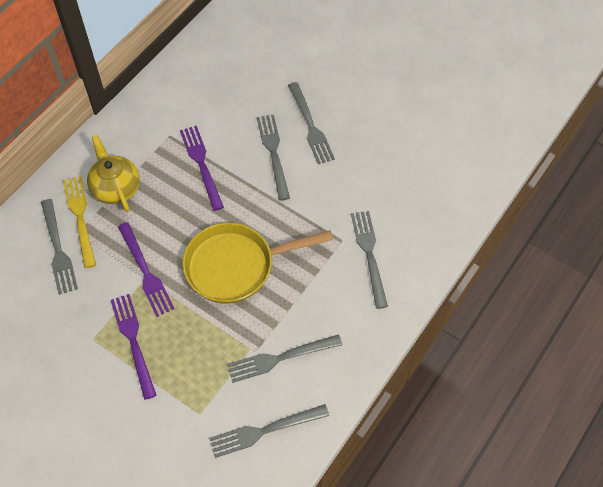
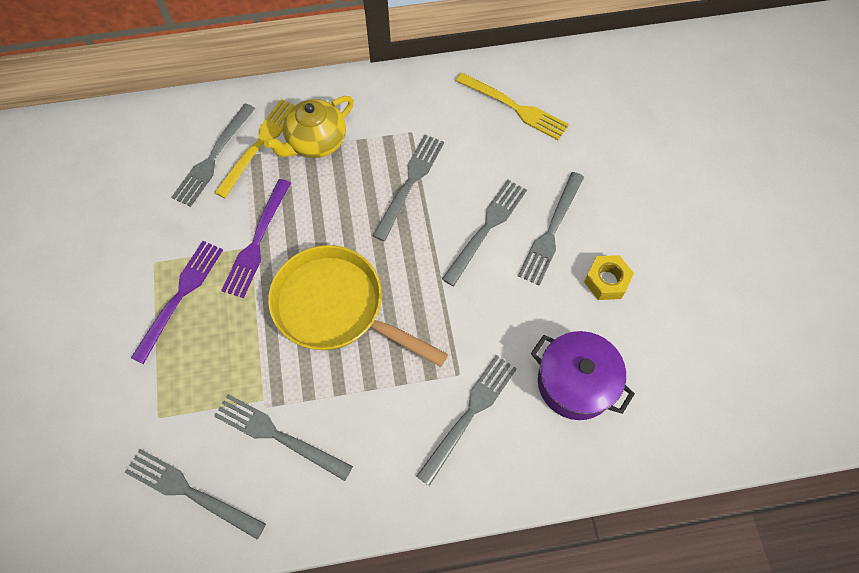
camera: 45 degrees right, 5 degrees up
yellow teapot [87,135,140,212] -> yellow teapot turned 150 degrees counterclockwise [264,96,354,158]
purple fork [180,125,224,211] -> grey fork [373,135,444,241]
none -> yellow fork [456,73,569,140]
none -> purple pot [531,331,635,420]
none -> yellow nut [584,255,634,300]

